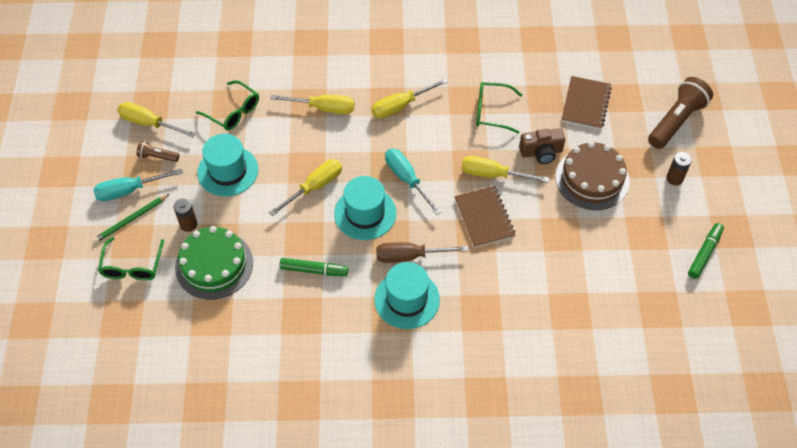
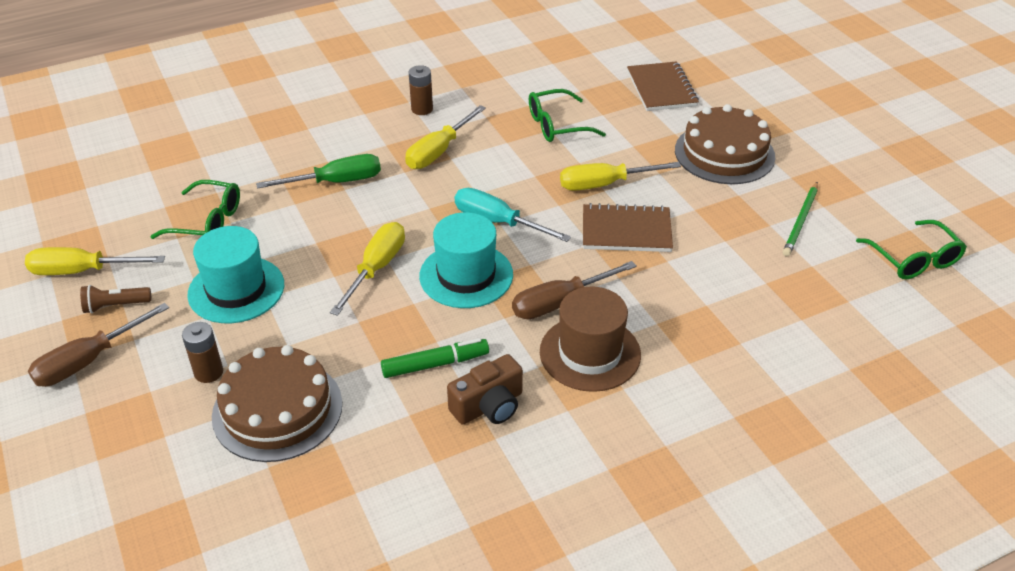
camera: 25 degrees left, 15 degrees down
turquoise screwdriver [93,168,183,201] -> brown screwdriver [28,303,169,387]
green pencil [93,194,169,243] -> green pencil moved to [783,182,818,257]
green glasses [98,237,164,281] -> green glasses moved to [856,220,967,279]
green cake [175,226,253,300] -> brown cake [212,345,342,462]
yellow screwdriver [270,95,355,114] -> green screwdriver [256,154,381,189]
turquoise hat [374,262,440,329] -> brown hat [540,286,641,392]
brown notebook [454,186,516,248] -> brown notebook turned 45 degrees counterclockwise [583,203,673,252]
brown camera [519,128,565,164] -> brown camera moved to [447,354,523,425]
brown flashlight [648,77,713,149] -> none
brown battery [666,152,692,185] -> brown battery moved to [409,65,433,115]
green marker [688,223,724,279] -> none

